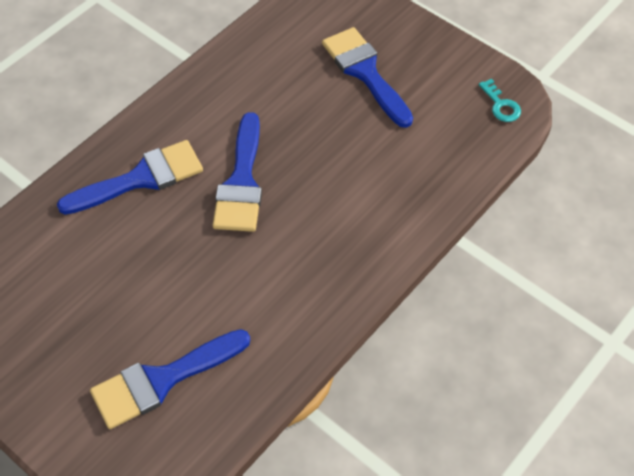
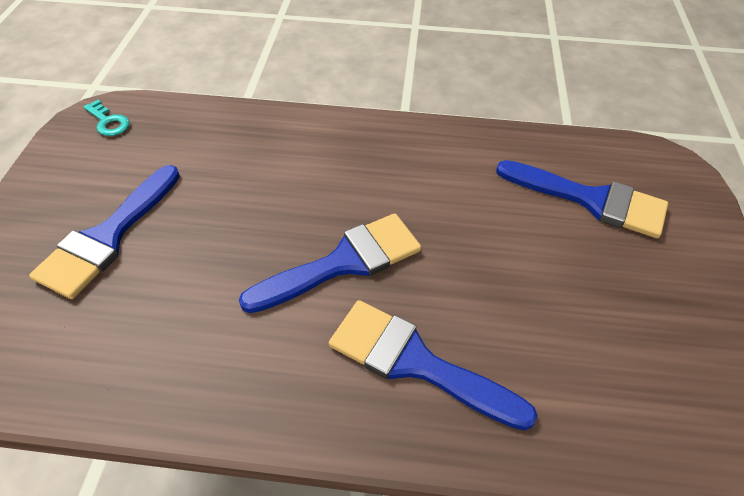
camera: 125 degrees left, 5 degrees down
turquoise key [479,78,521,122] -> turquoise key turned 105 degrees clockwise [83,100,130,136]

